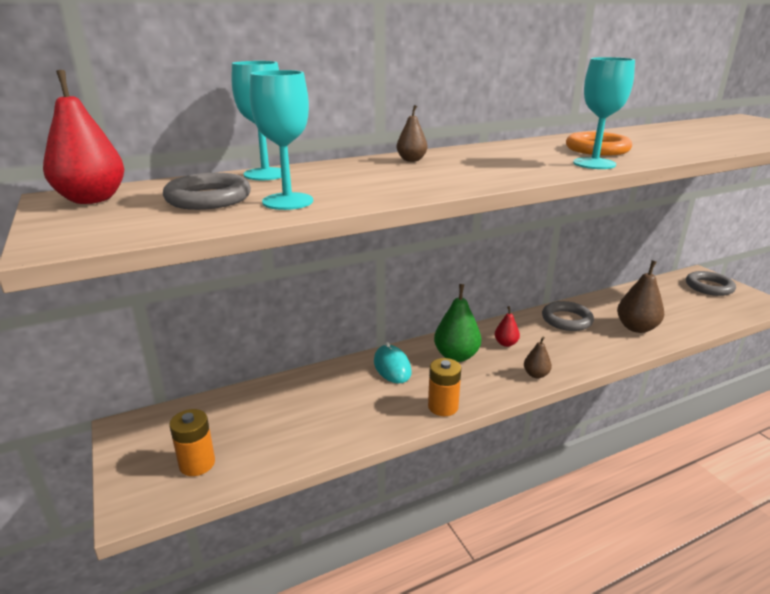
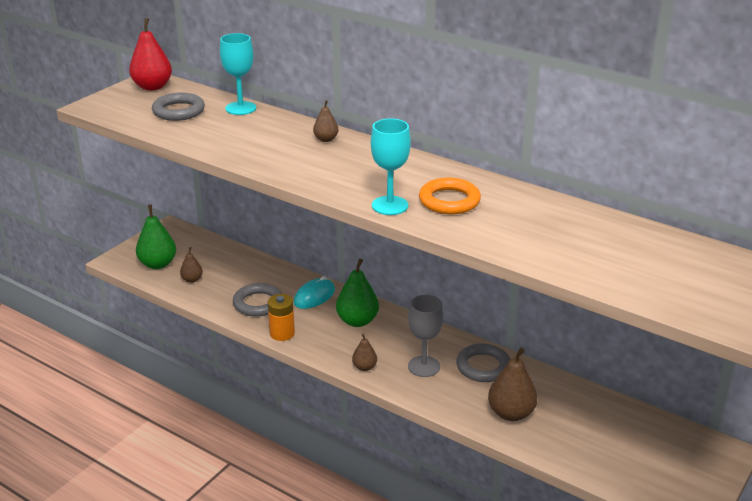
camera: 60 degrees right, 5 degrees up
orange battery [169,409,215,476] -> green pear [136,204,176,269]
turquoise goblet [250,70,313,210] -> none
red pear [495,306,520,347] -> none
grey ring [686,271,736,296] -> grey ring moved to [233,283,282,317]
none -> brown pear [180,247,203,283]
none -> grey goblet [408,295,443,377]

